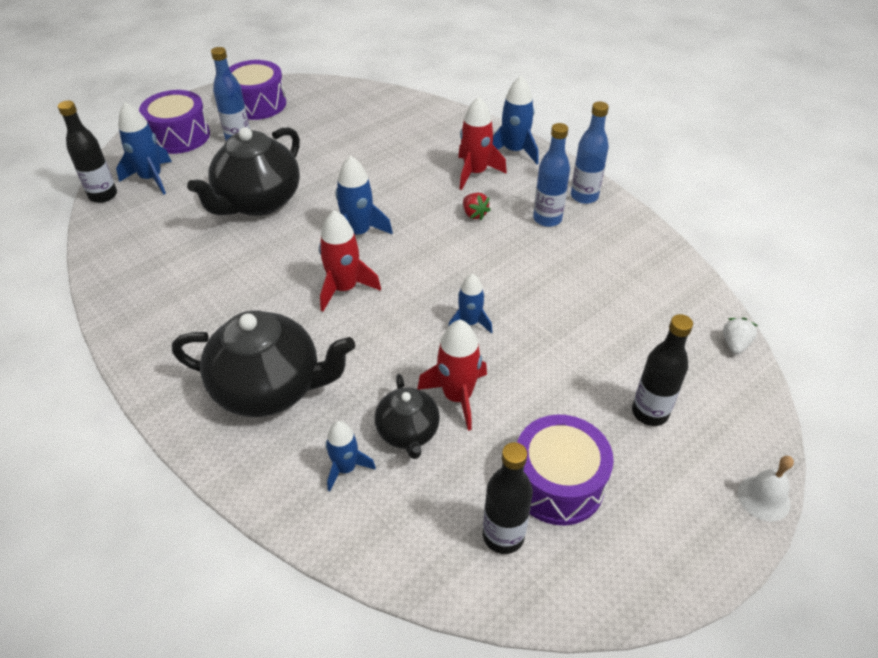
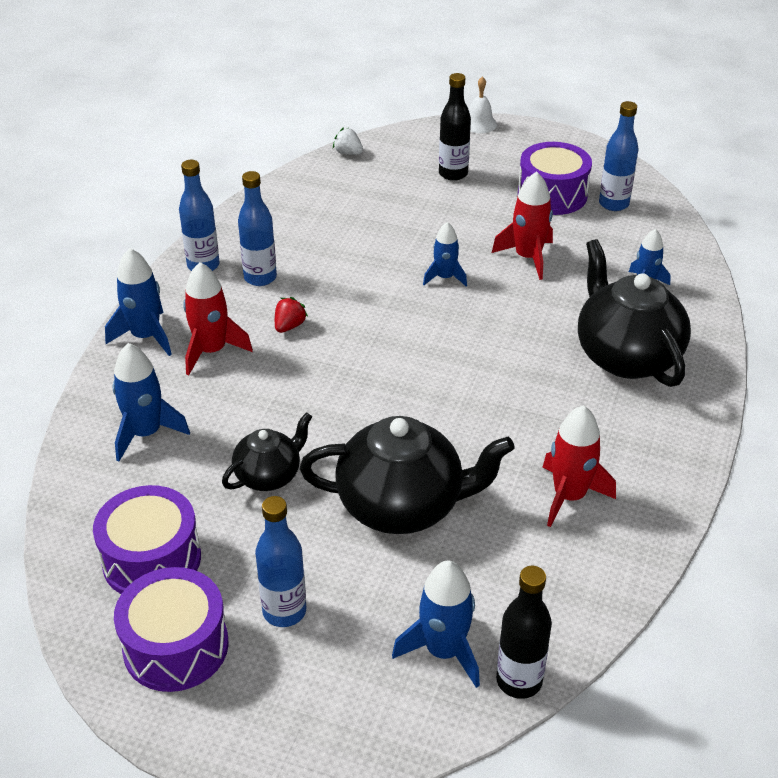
camera: 120 degrees left, 5 degrees down
purple drum [139,90,210,154] -> purple drum moved to [93,485,201,594]
red rocket [319,210,381,312] -> red rocket moved to [542,405,616,527]
blue rocket [336,155,393,235] -> blue rocket moved to [113,343,190,461]
black teapot [375,374,440,459] -> black teapot moved to [222,412,312,491]
black bottle [483,442,533,554] -> blue bottle [599,101,638,211]
white strawberry [723,318,758,354] -> white strawberry turned 45 degrees clockwise [333,127,363,155]

